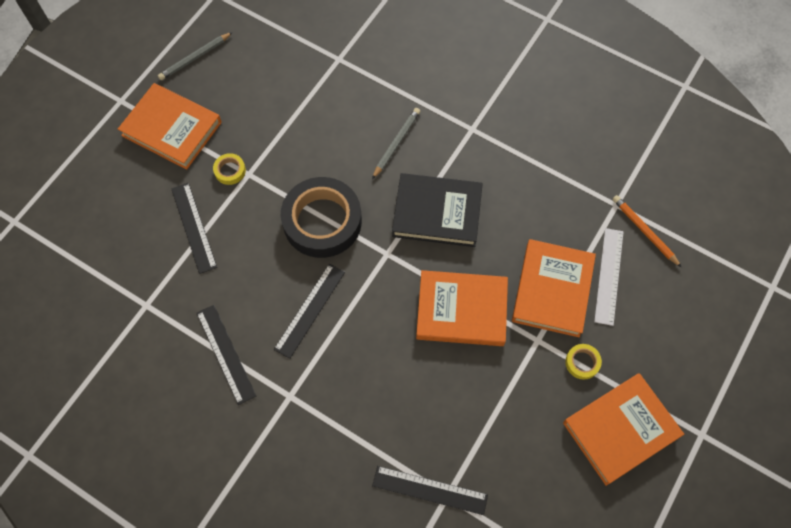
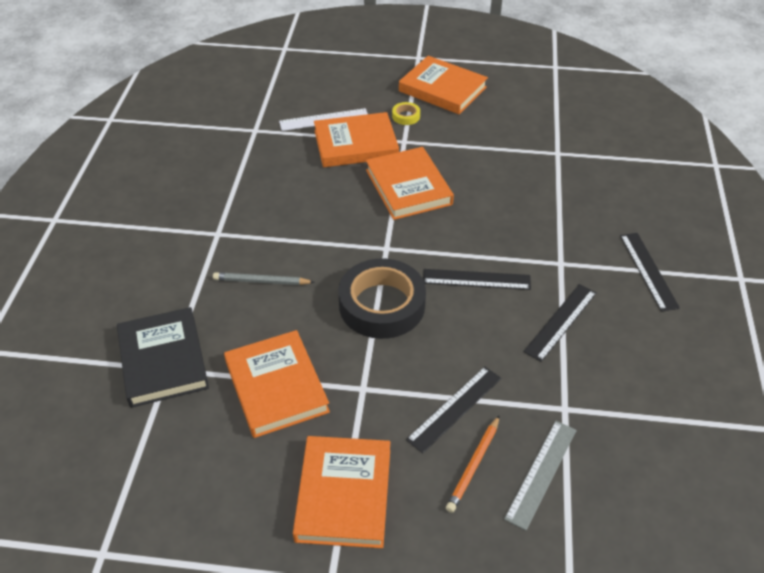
camera: 115 degrees left, 20 degrees down
grey pencil [158,32,233,80] -> none
yellow tape [213,153,246,185] -> none
black ruler [372,466,488,515] -> black ruler moved to [620,233,680,312]
black book [392,173,483,247] -> black book moved to [117,307,209,408]
orange pencil [613,195,682,268] -> orange pencil moved to [446,415,500,513]
none -> orange book [224,330,330,438]
none -> grey ruler [504,421,577,530]

